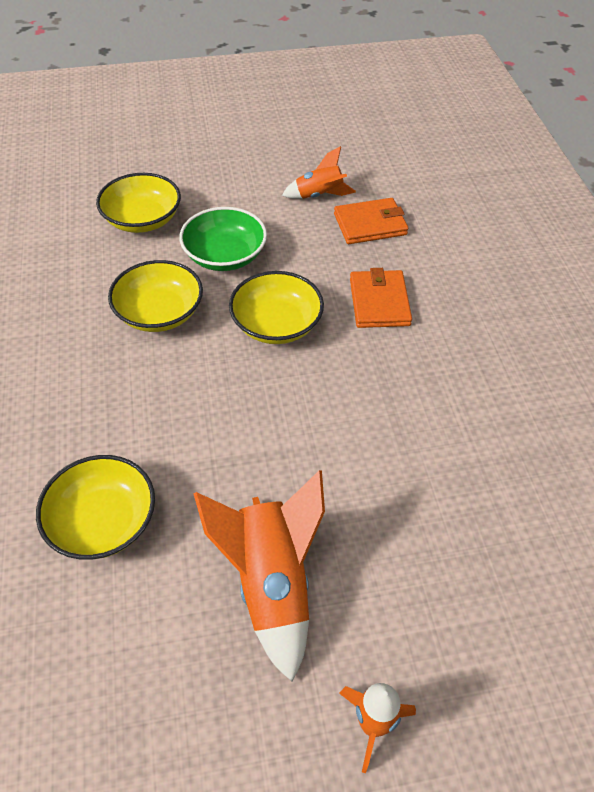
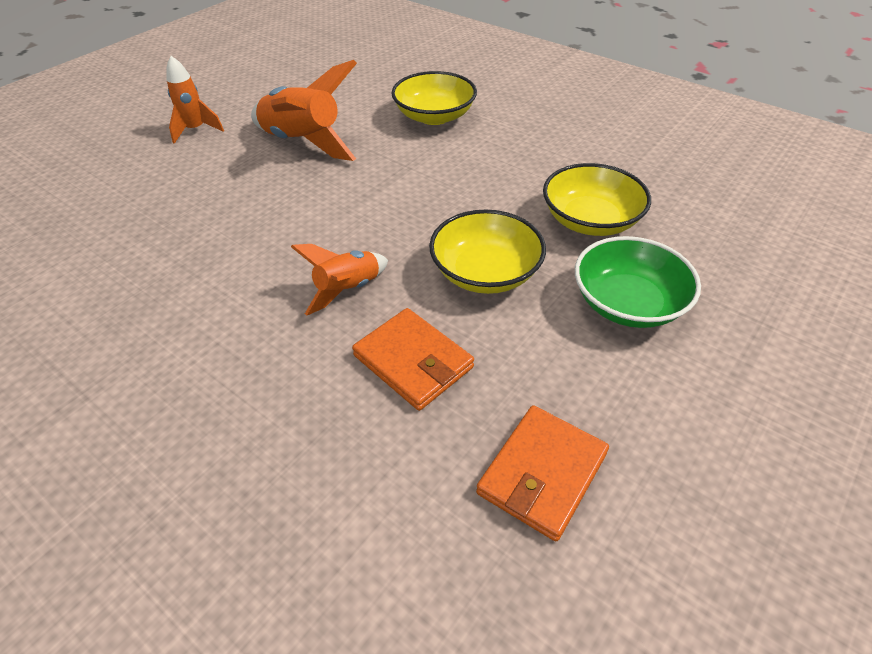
camera: 140 degrees right, 5 degrees down
yellow bowl [96,173,181,233] -> none
orange rocket [282,146,356,199] -> orange rocket moved to [291,244,388,316]

